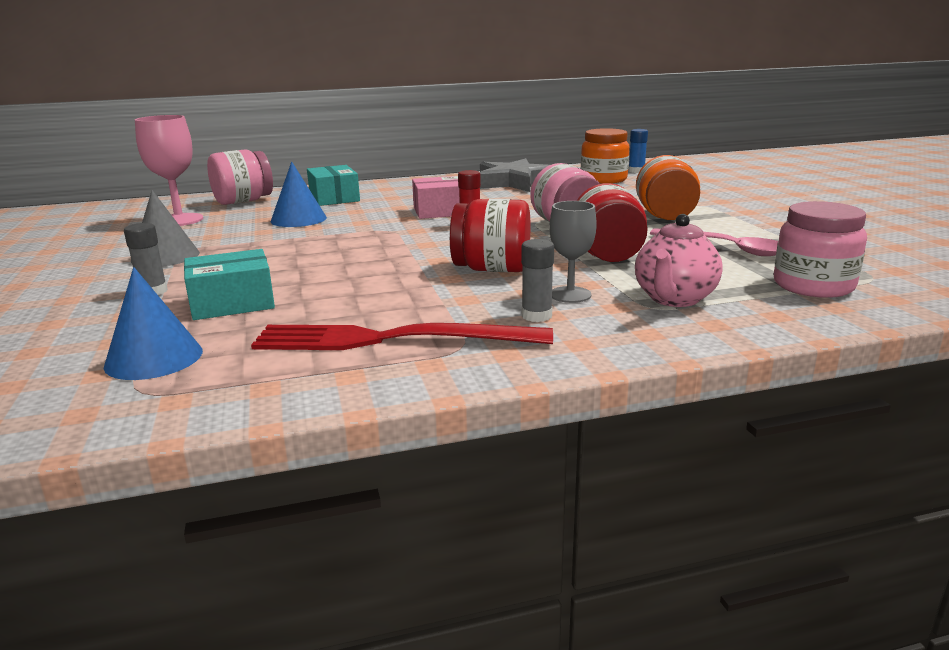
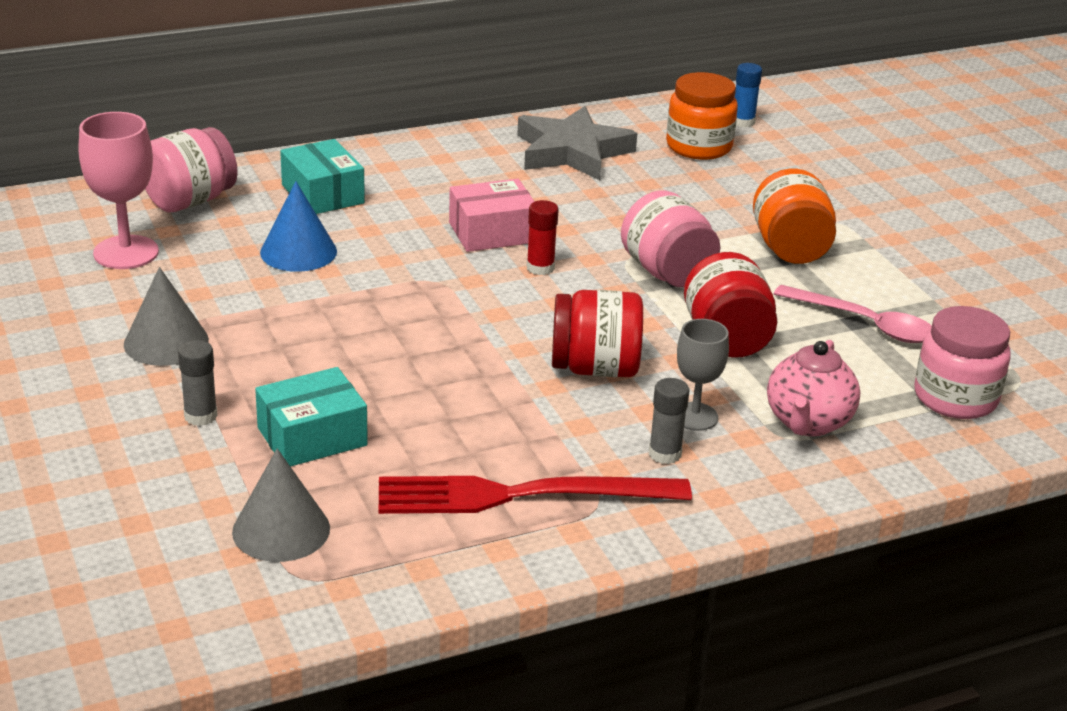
camera: 10 degrees left, 10 degrees up
blue cone [104,267,203,380] -> grey cone [232,449,330,562]

